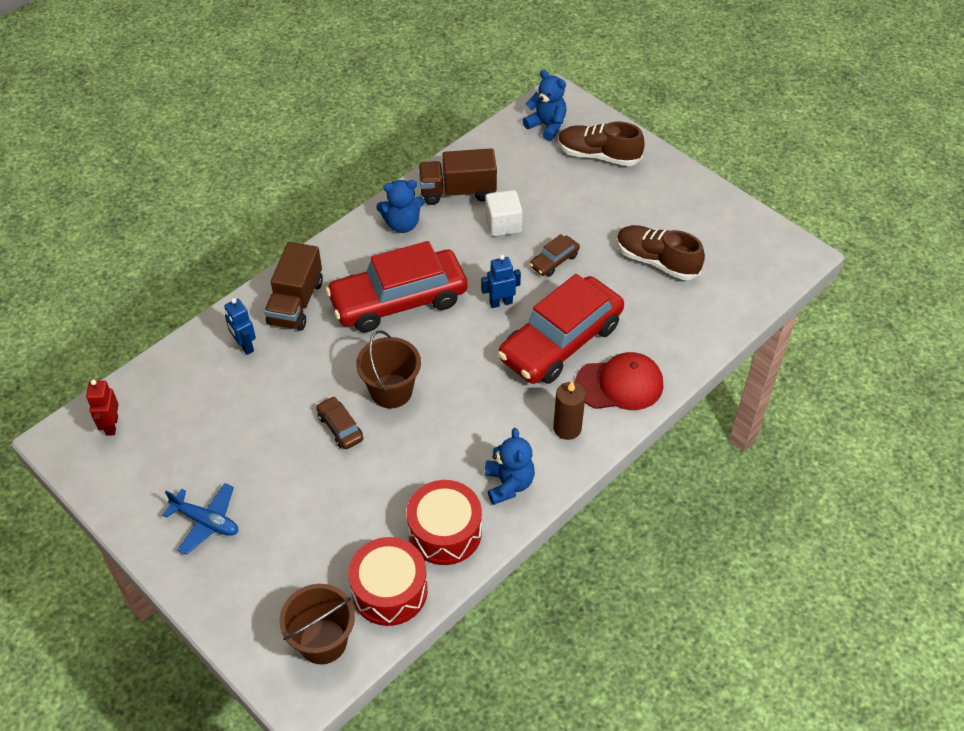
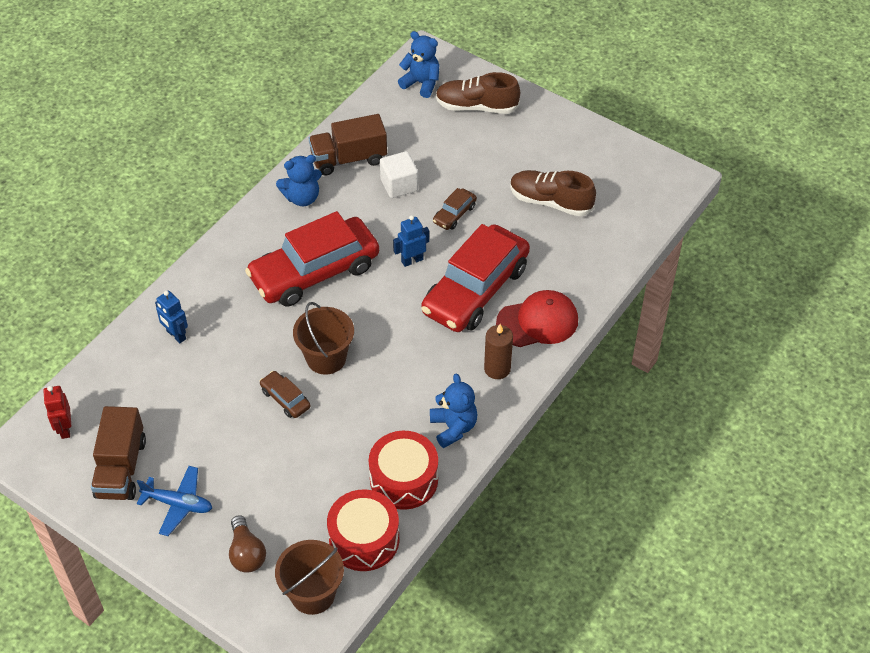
camera: 10 degrees left, 0 degrees up
brown truck [264,242,323,331] -> brown truck moved to [91,406,146,500]
none -> brown light bulb [229,515,266,573]

